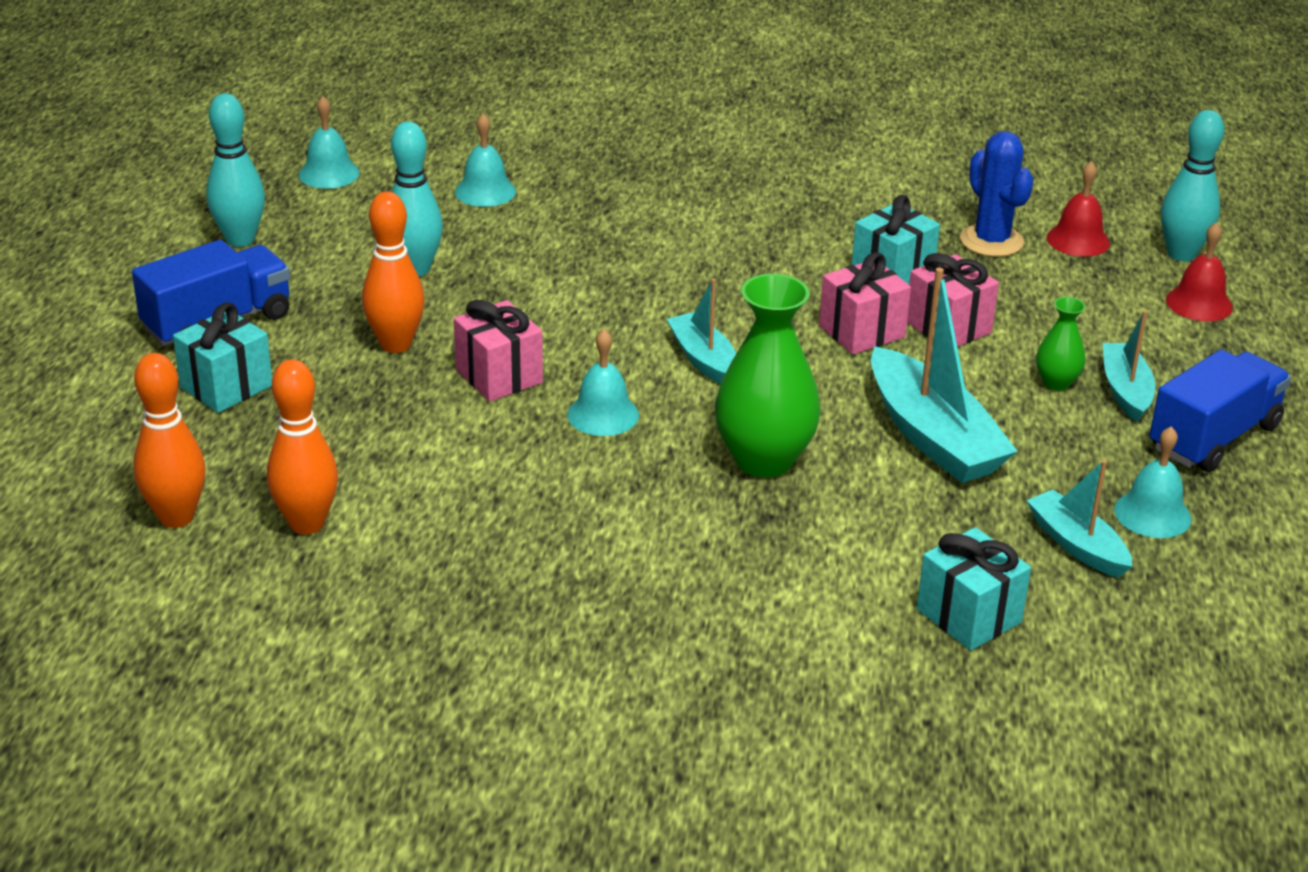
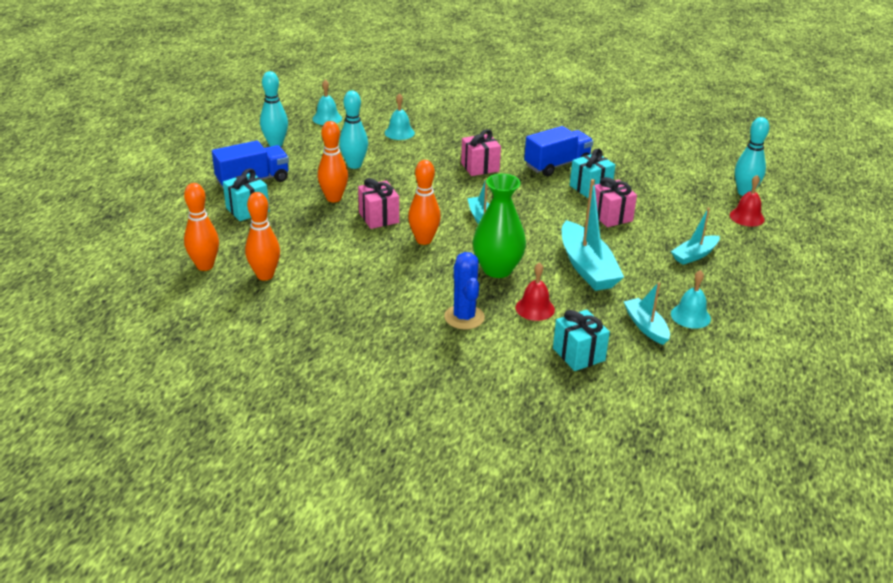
camera: 10 degrees right, 0 degrees up
turquoise bell [567,329,639,436] -> orange bowling pin [408,160,441,245]
pink gift [819,252,911,354] -> pink gift moved to [461,129,501,176]
blue cactus [960,131,1034,257] -> blue cactus moved to [444,252,485,329]
green vase [1036,297,1086,391] -> none
red bell [1047,161,1110,257] -> red bell moved to [516,262,555,321]
turquoise boat [1103,310,1155,422] -> turquoise boat turned 135 degrees counterclockwise [671,208,720,265]
blue truck [1149,349,1291,472] -> blue truck moved to [524,126,593,176]

